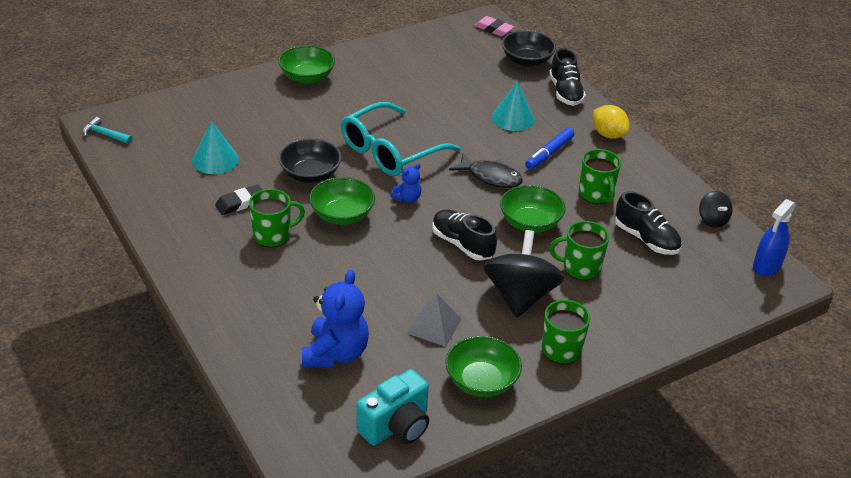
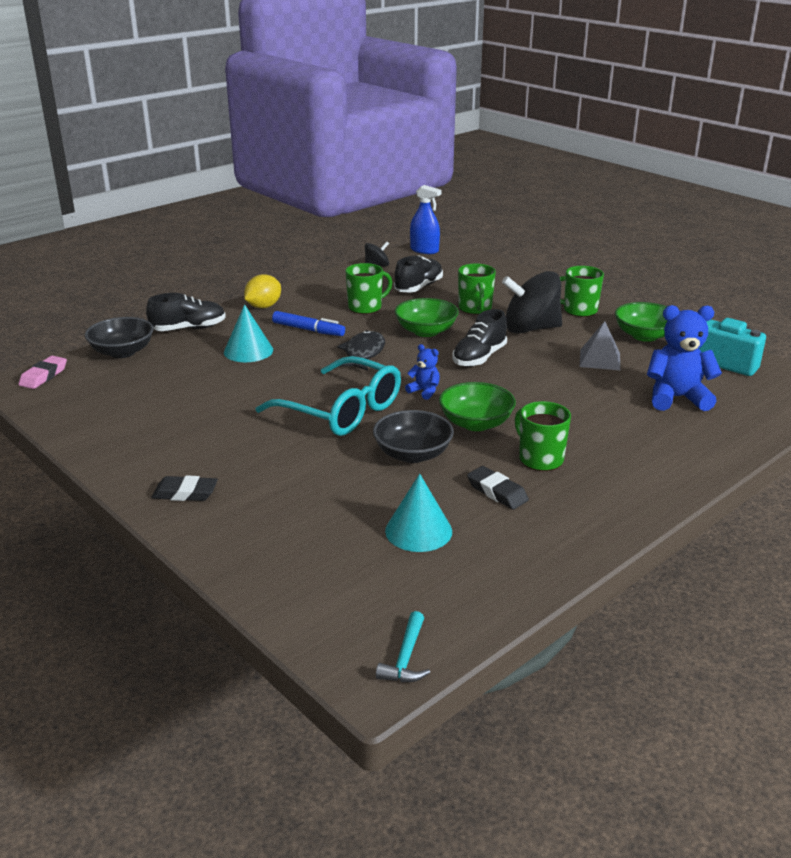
camera: 100 degrees left, 10 degrees down
green bowl [278,45,335,84] -> black eraser [151,475,218,501]

